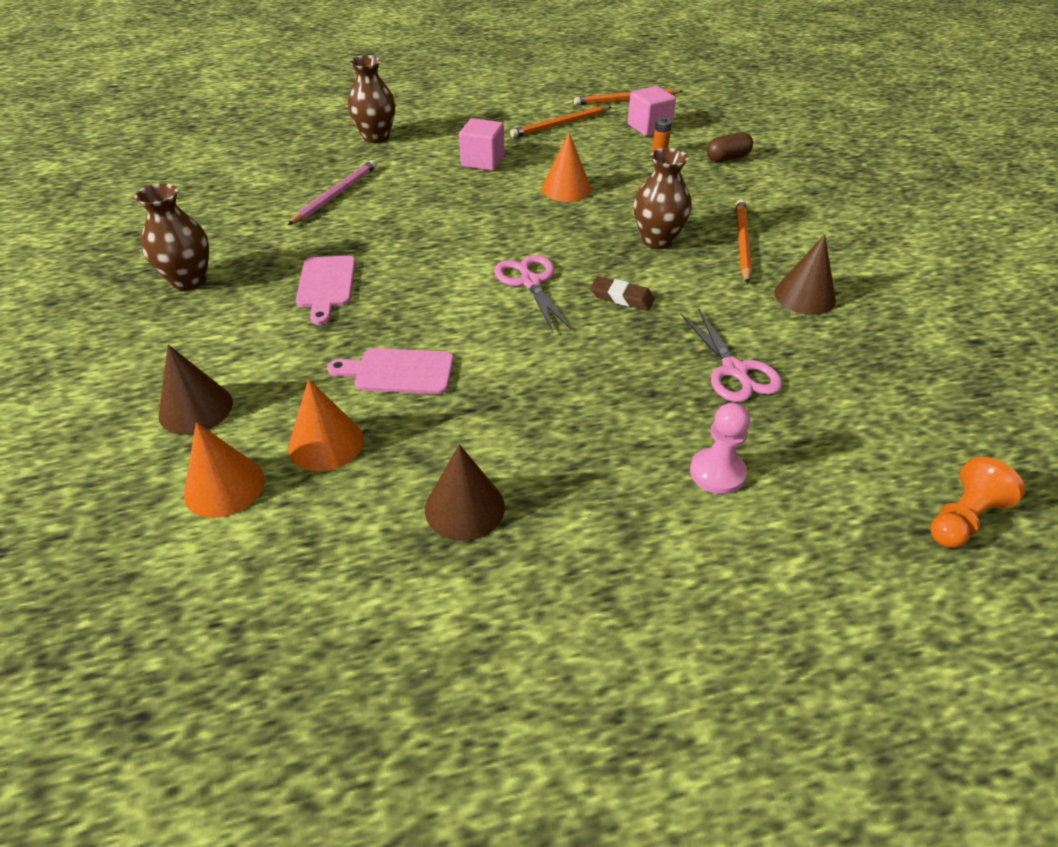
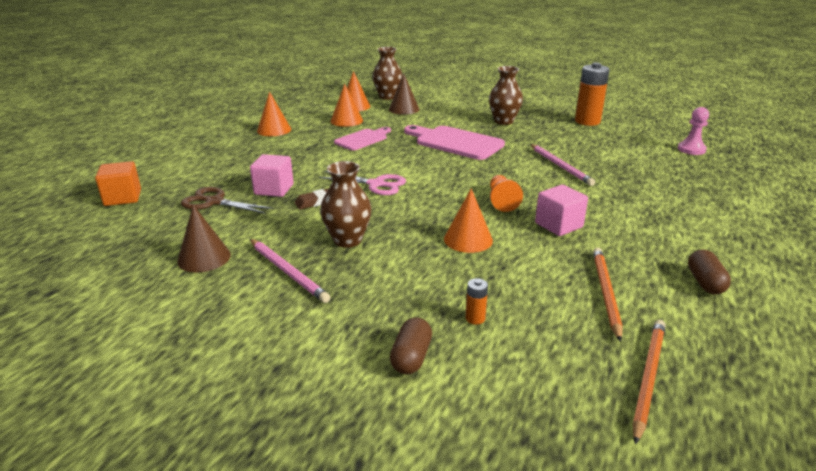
camera: 130 degrees right, 15 degrees down
pink cutting board [296,256,356,325] -> pink cutting board [404,125,505,160], size x1.61
brown vase [348,55,395,143] -> brown vase moved to [372,47,403,100]
brown cone [425,444,505,541] -> orange cone [257,91,291,136]
pink cube [628,86,676,136] -> pink cube moved to [250,154,294,197]
pink scissors [681,308,783,402] -> brown scissors [181,187,274,214]
pink pawn [690,402,750,494] -> pink pawn moved to [678,107,709,155]
orange pencil [736,199,752,284] -> pink pencil [250,239,330,303]
orange pawn [930,457,1025,548] -> orange pawn moved to [490,175,523,212]
none -> orange cube [95,161,141,206]
none -> orange battery [575,63,610,126]
none -> brown capsule [688,249,731,294]

